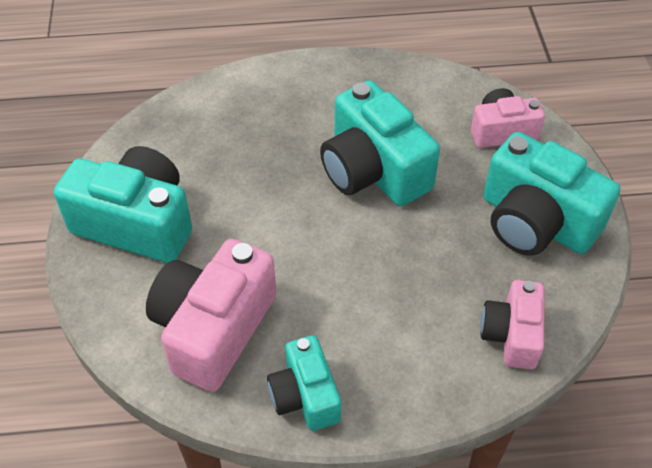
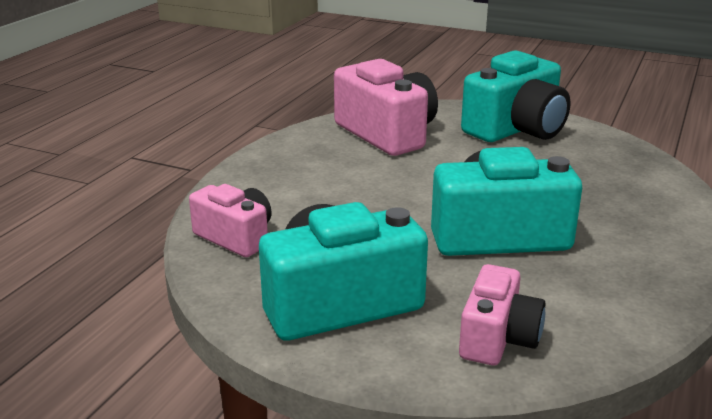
camera: 120 degrees right, 25 degrees down
turquoise camera [267,335,341,431] -> none

